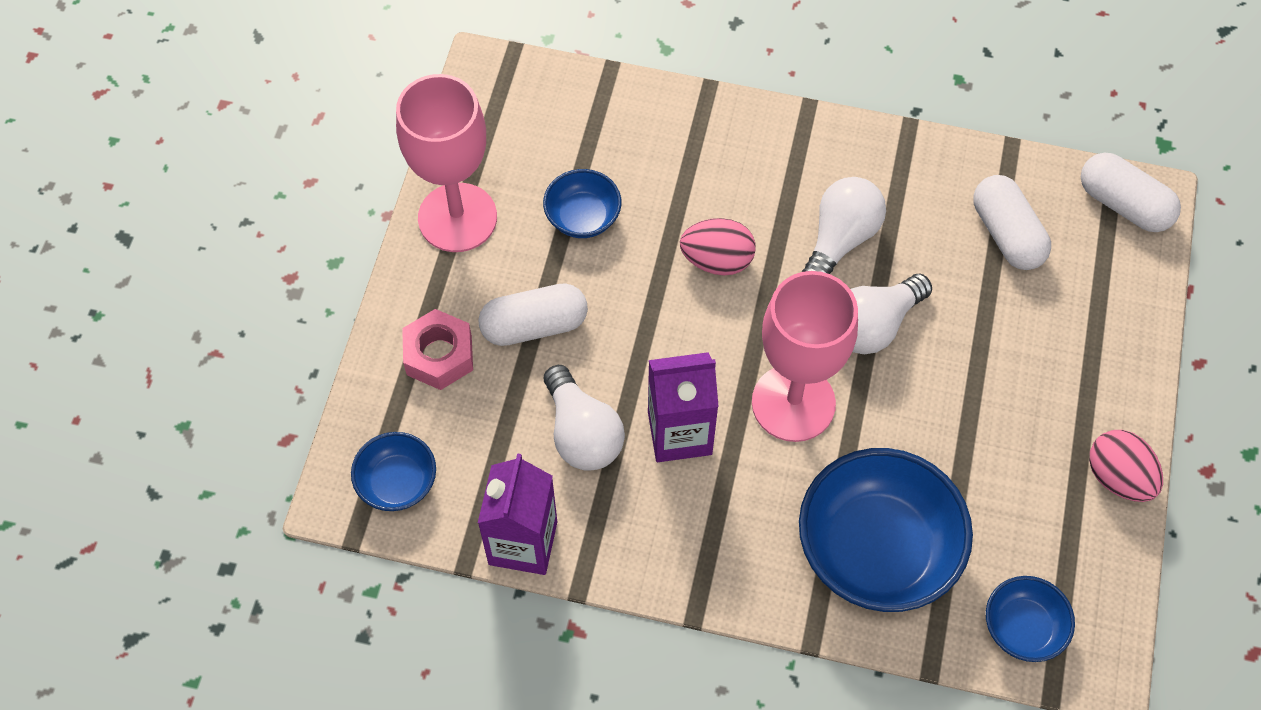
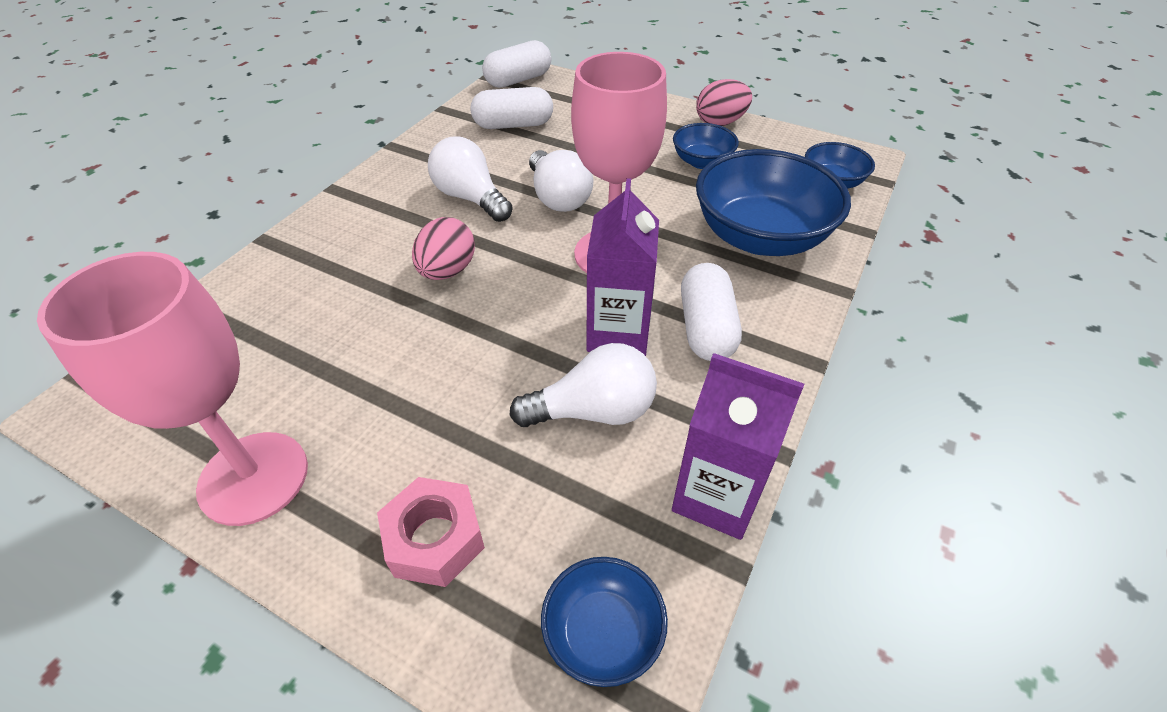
camera: 75 degrees left, 15 degrees down
white capsule [478,283,588,346] -> white capsule moved to [681,263,742,361]
blue bowl [543,169,621,238] -> blue bowl moved to [673,123,739,169]

